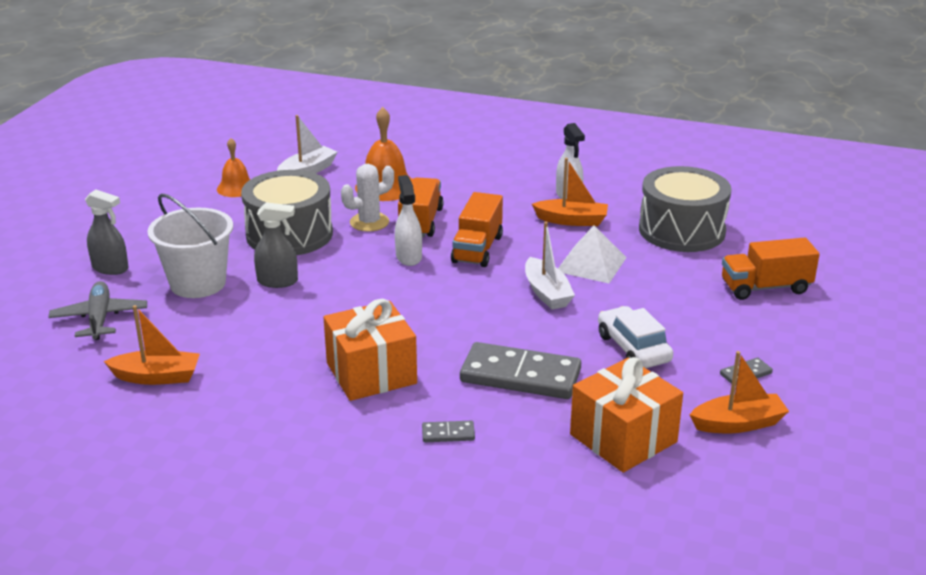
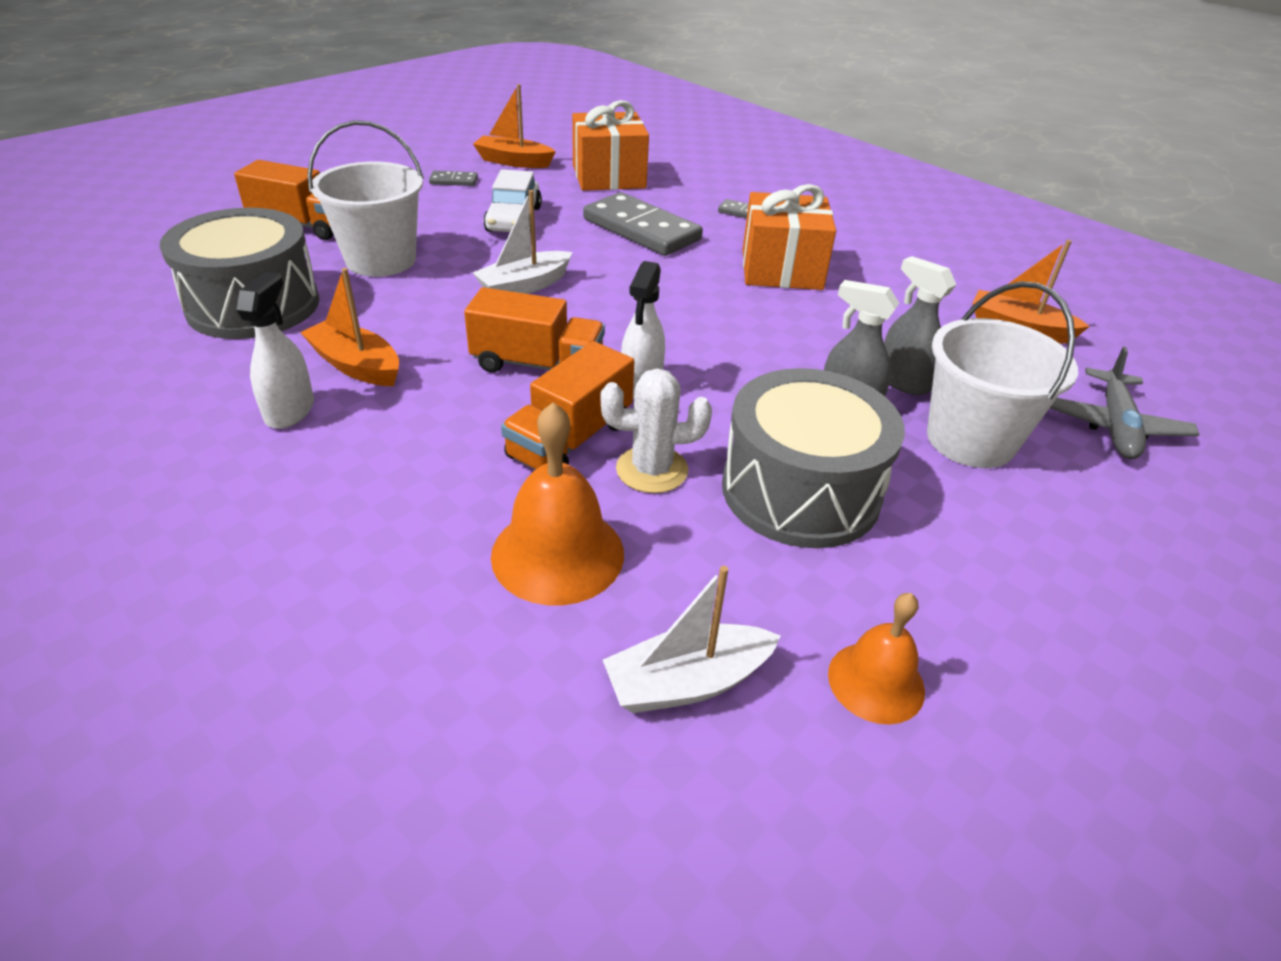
camera: 155 degrees left, 10 degrees up
grey spray bottle [85,190,128,275] -> grey spray bottle moved to [884,256,956,395]
orange truck [451,192,503,267] -> orange truck turned 60 degrees clockwise [464,287,605,373]
white boat [525,222,575,310] -> white boat turned 135 degrees counterclockwise [473,190,572,294]
white pyramid [558,225,627,283] -> none
none -> white bucket [307,120,424,277]

